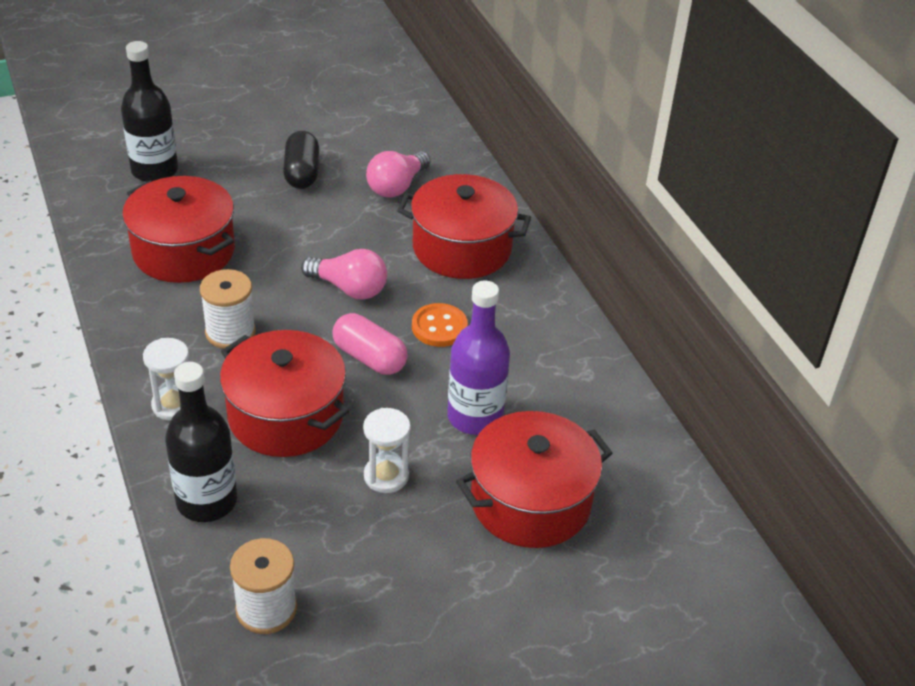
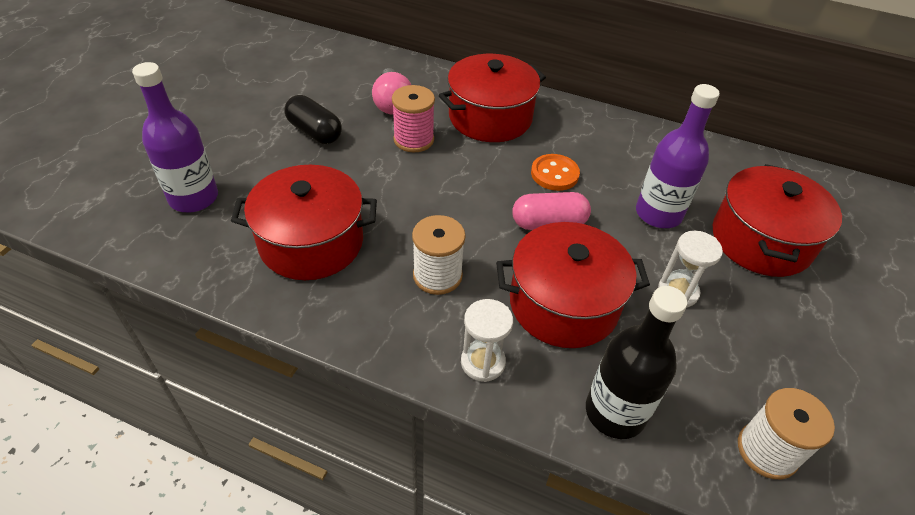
camera: 45 degrees left, 5 degrees up
black bottle [121,41,178,182] -> purple bottle [132,62,218,212]
pink light bulb [301,249,387,300] -> none
none -> pink spool [392,85,435,153]

